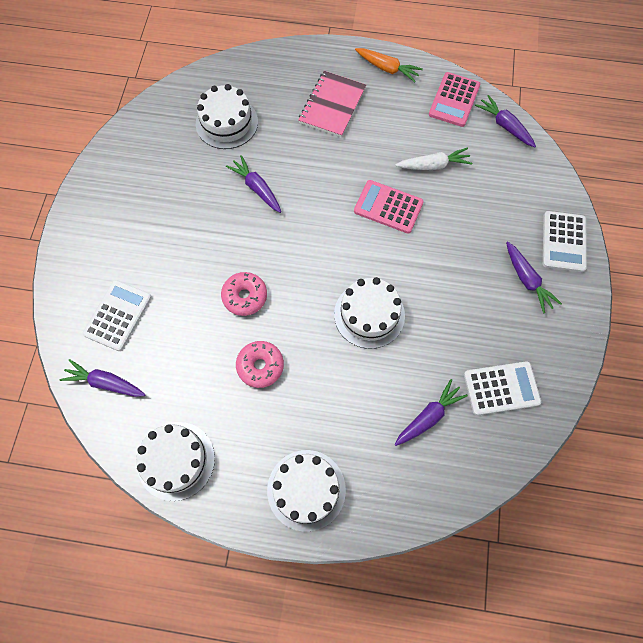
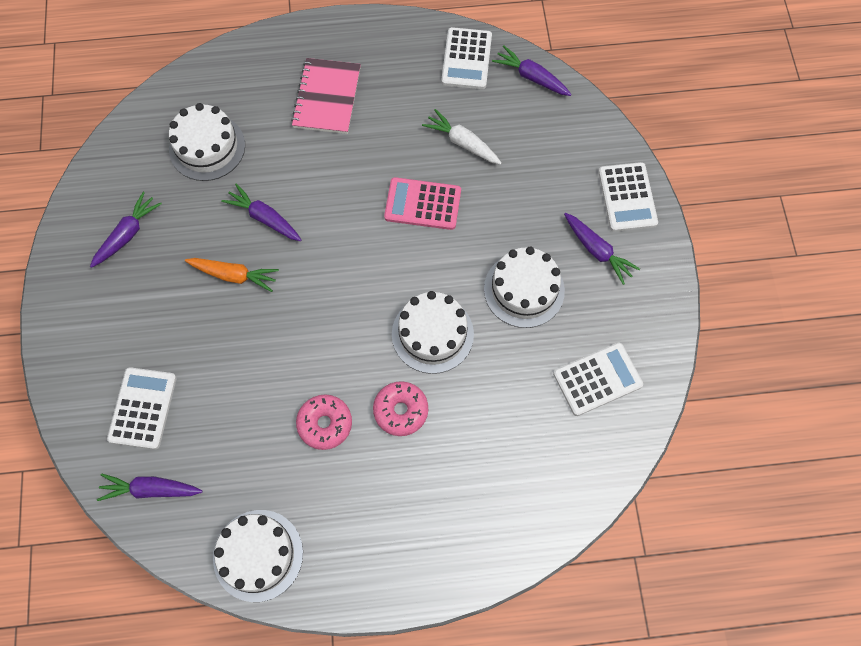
camera: 15 degrees left, 0 degrees up
pink donut [221,272,267,316] -> pink donut moved to [373,381,428,436]
white cake [267,450,346,532] -> white cake moved to [484,247,565,328]
orange carrot [355,48,423,82] -> orange carrot moved to [185,258,279,292]
purple carrot [394,379,468,446] -> purple carrot moved to [90,192,162,268]
white carrot [395,147,472,170] -> white carrot turned 120 degrees counterclockwise [422,109,502,165]
pink calculator [429,72,480,127] -> white calculator [441,27,492,89]

